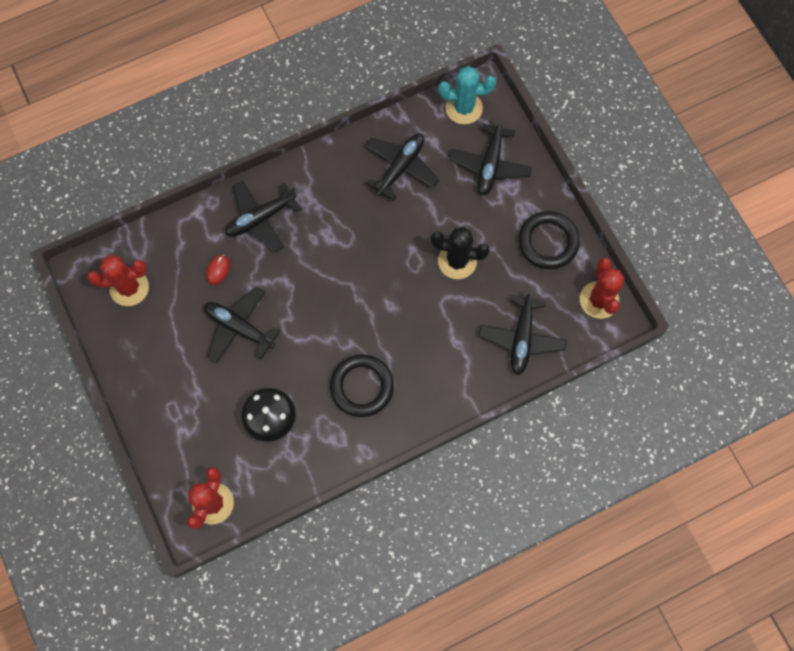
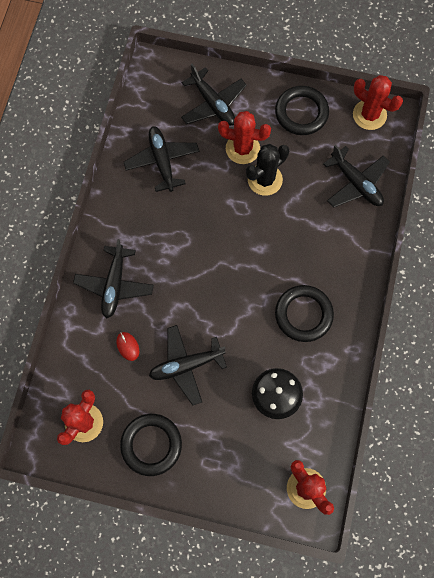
camera: 50 degrees left, 0 degrees up
turquoise cactus [439,66,496,125] -> none
none -> black ring [120,414,182,476]
none -> red cactus [218,111,271,164]

